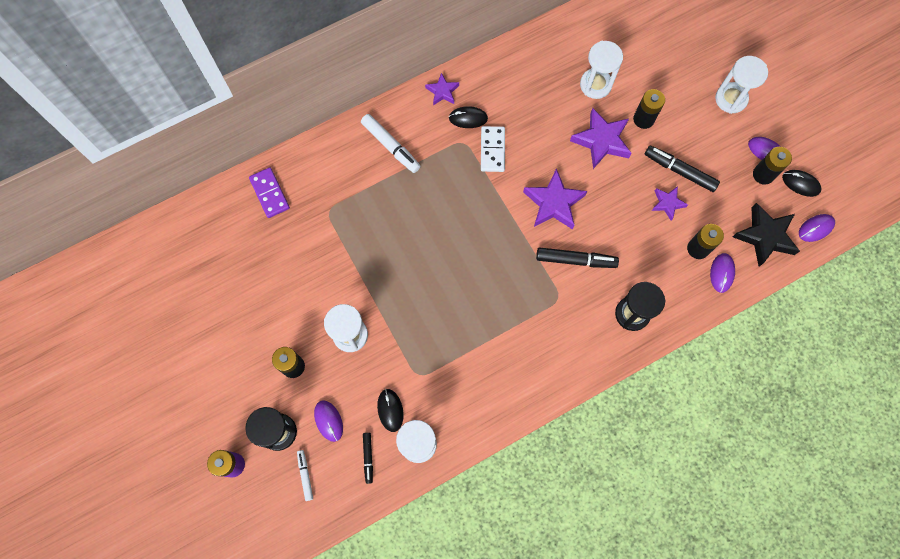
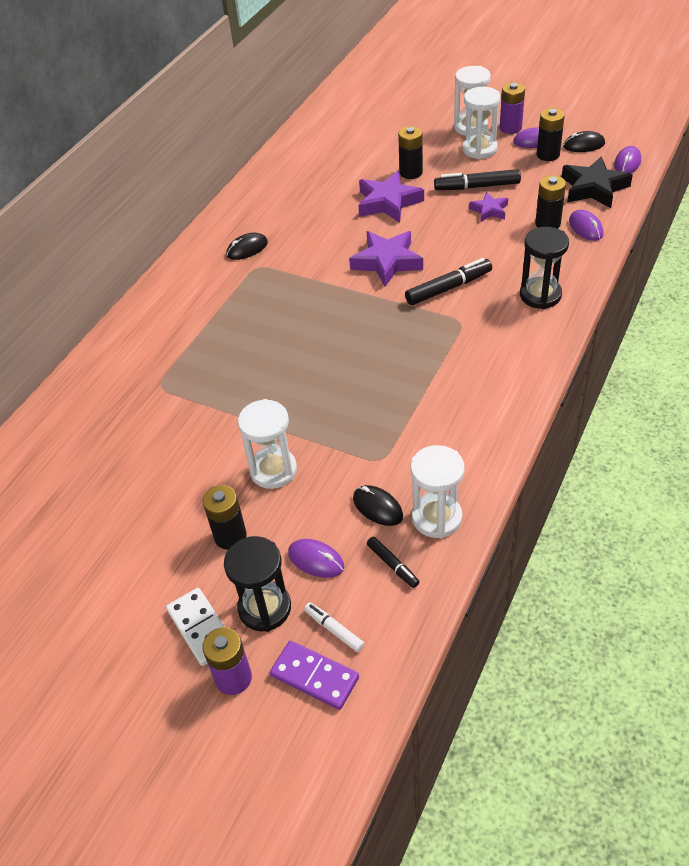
camera: 30 degrees left, 25 degrees down
purple domino [249,167,290,218] -> purple domino moved to [270,641,359,710]
white marker [361,114,421,173] -> none
purple star [425,73,459,105] -> none
white domino [481,126,505,172] -> white domino moved to [166,588,225,666]
white hourglass [580,41,623,99] -> white hourglass moved to [462,87,501,159]
none -> purple battery [500,82,525,134]

